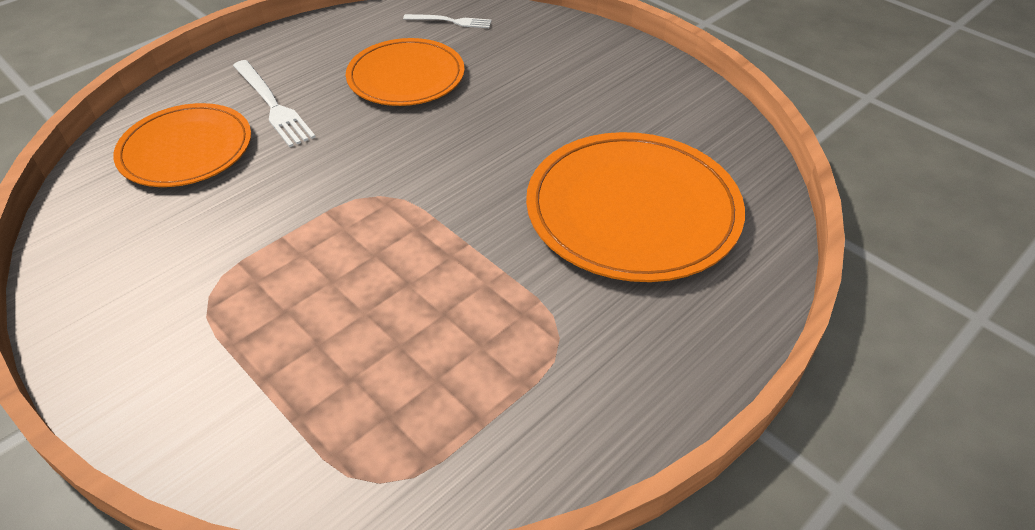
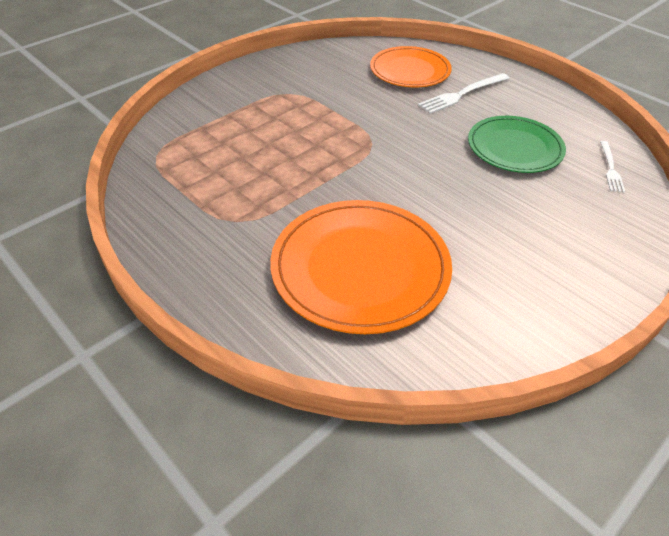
camera: 90 degrees right, 0 degrees up
orange plate [346,38,465,106] -> green plate [468,116,566,173]

